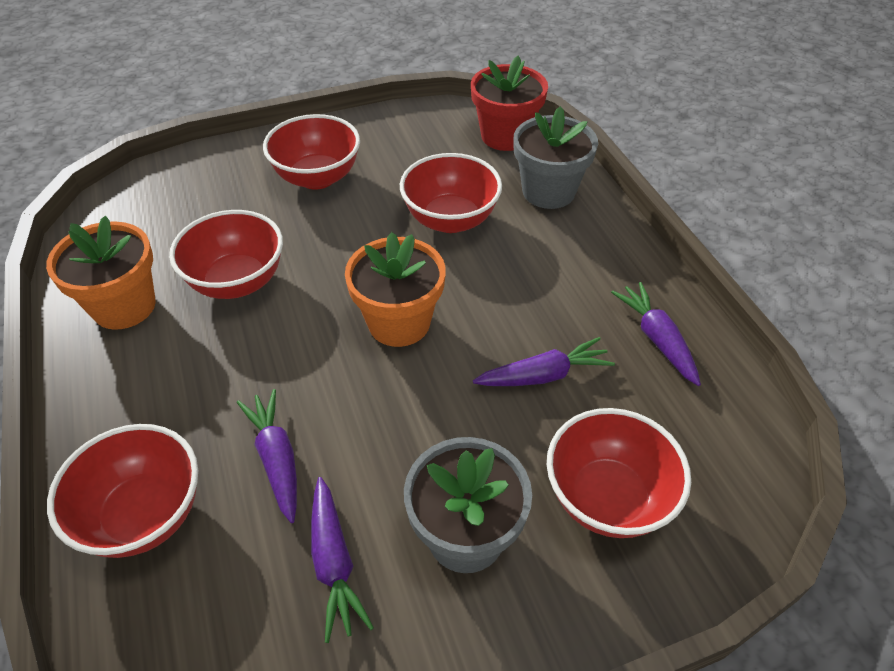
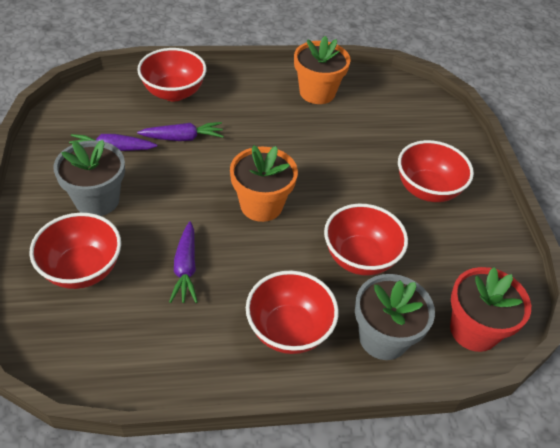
camera: 100 degrees right, 0 degrees up
red bowl [169,210,283,299] -> red bowl moved to [246,271,339,354]
purple carrot [611,282,701,386] -> none

